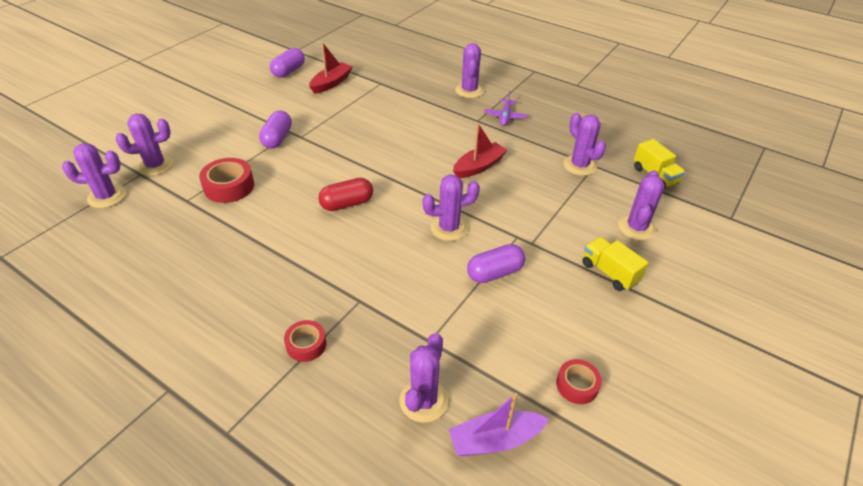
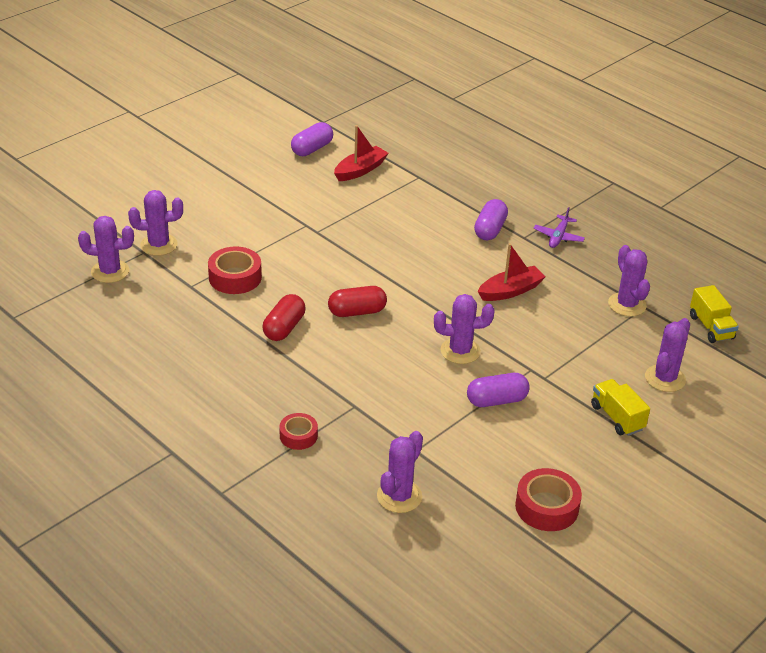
camera: 10 degrees right, 5 degrees down
purple capsule [259,111,292,149] -> purple capsule moved to [474,199,508,240]
purple boat [449,393,549,456] -> none
purple cactus [455,43,484,98] -> none
red tape [556,359,602,404] -> red tape [515,468,582,531], size x1.59
none -> red capsule [263,294,305,341]

